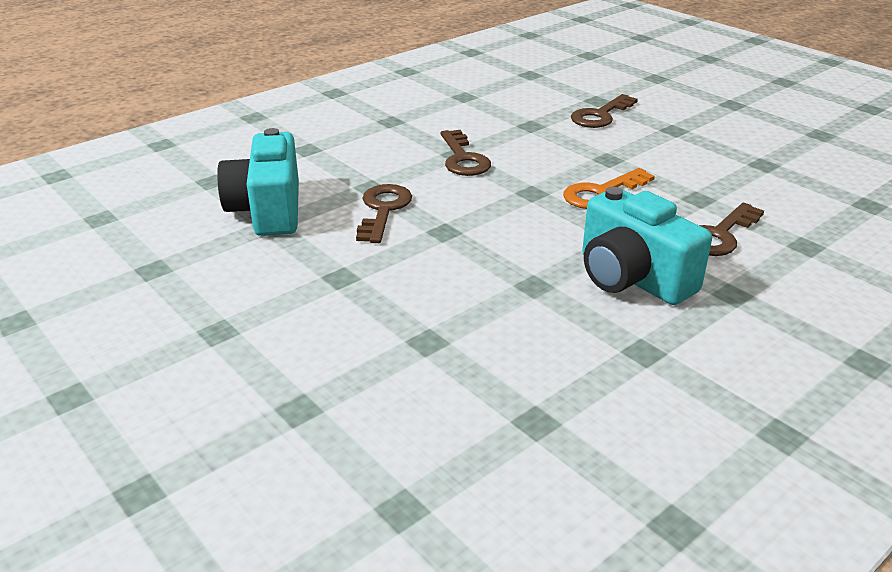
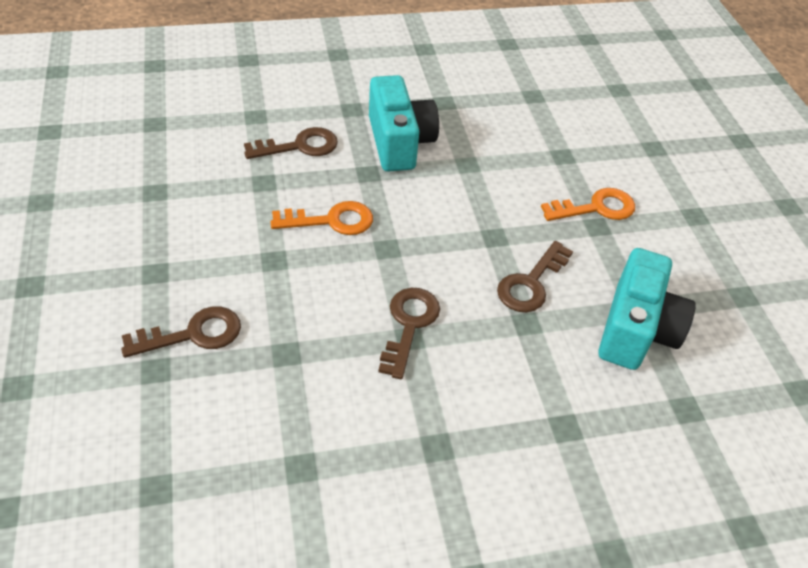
camera: 155 degrees left, 15 degrees up
none -> orange key [541,188,635,221]

